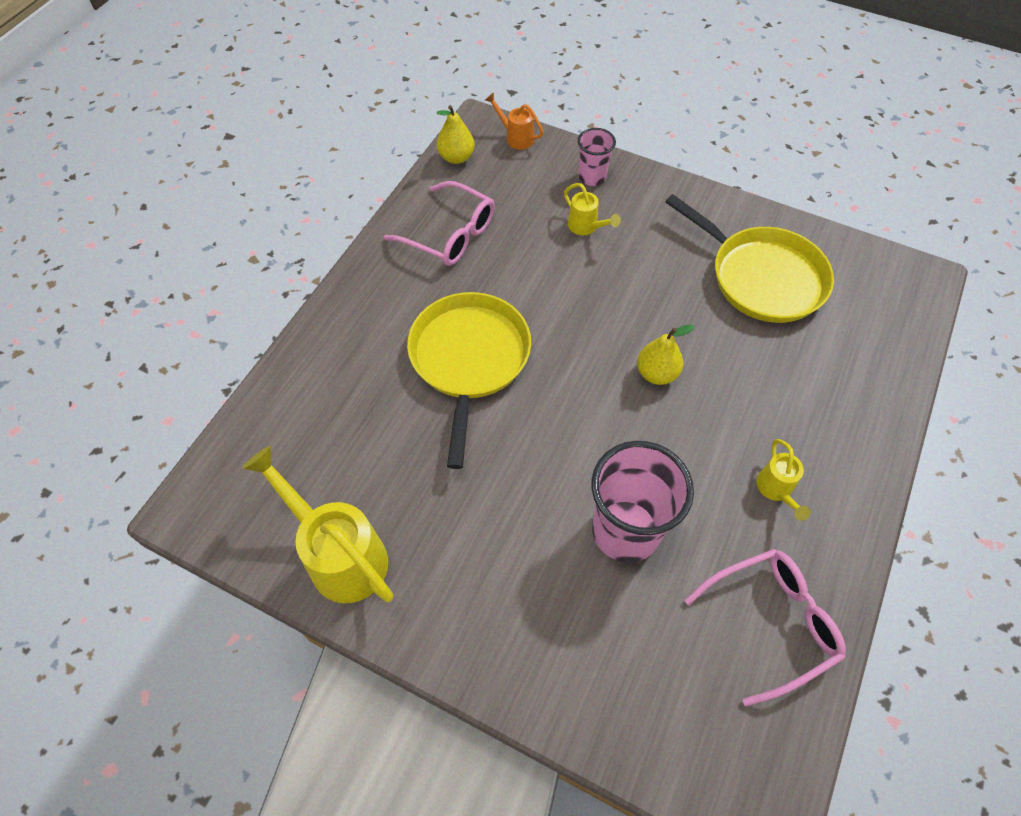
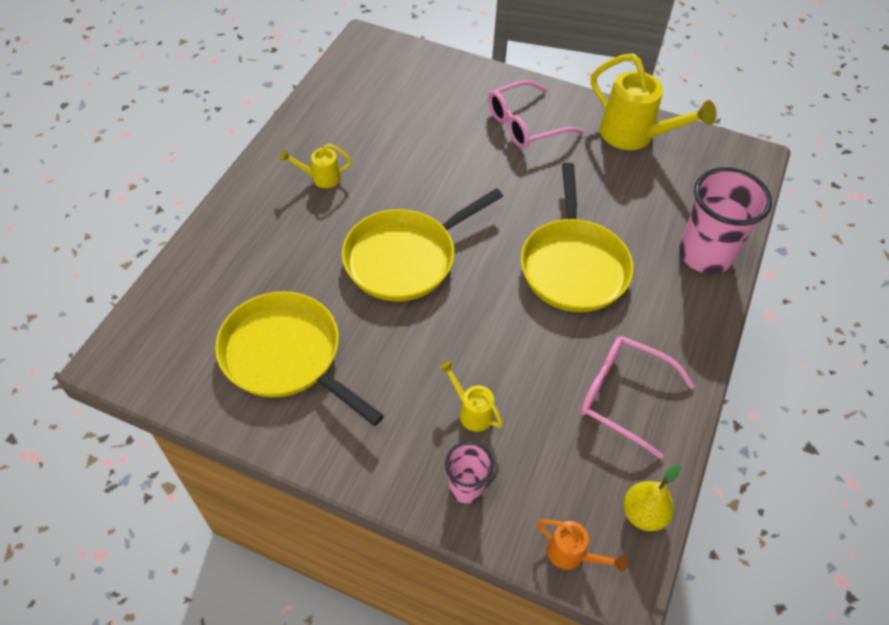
camera: 175 degrees right, 5 degrees down
pink cup [592,441,694,563] -> pink cup moved to [679,167,772,274]
yellow pear [637,325,695,385] -> yellow pan [342,188,503,301]
pink glasses [685,549,846,706] -> pink glasses moved to [488,80,583,149]
yellow watering can [756,439,811,521] -> yellow watering can turned 90 degrees counterclockwise [280,144,352,188]

